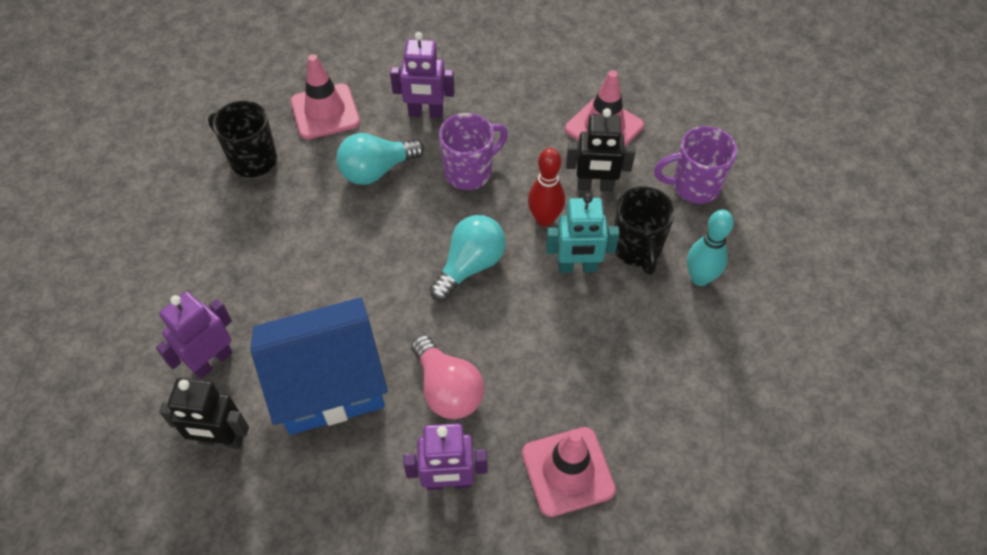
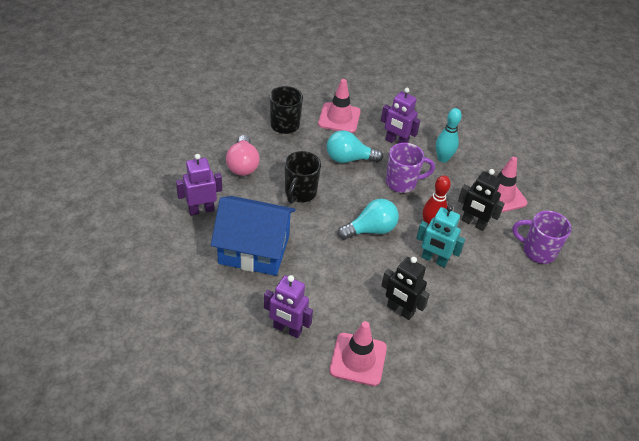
camera: 25 degrees right, 10 degrees down
black robot [159,378,249,449] -> black robot moved to [381,257,430,320]
pink light bulb [411,335,484,419] -> pink light bulb moved to [226,135,260,176]
black mug [614,187,675,275] -> black mug moved to [285,151,321,203]
turquoise bowling pin [687,210,734,286] -> turquoise bowling pin moved to [436,108,462,163]

